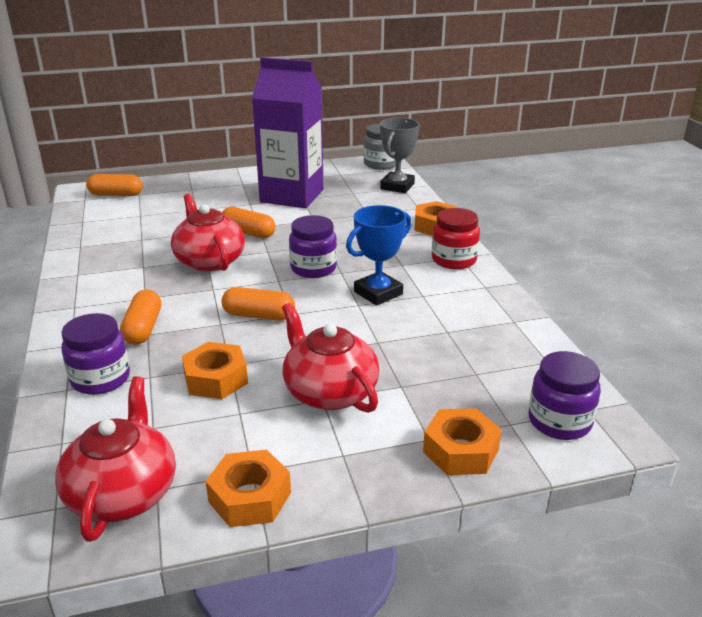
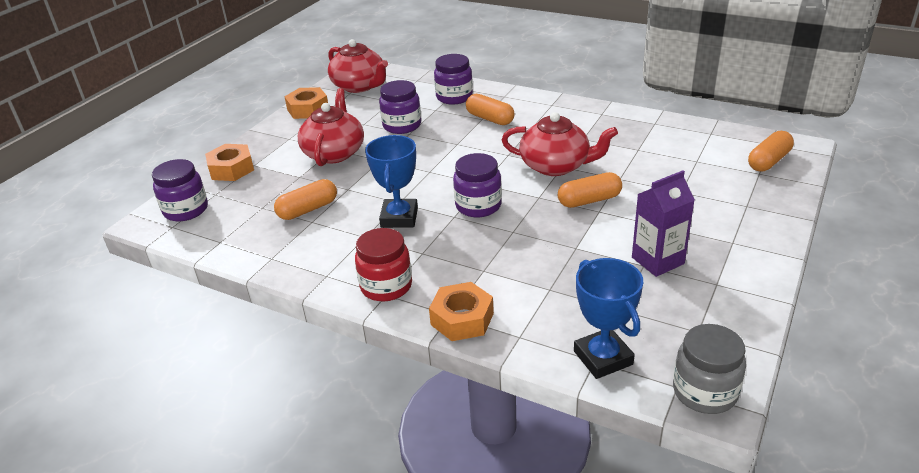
camera: 135 degrees right, 5 degrees up
orange nut [182,342,248,399] -> purple jar [379,80,421,134]
orange capsule [221,287,295,320] -> orange capsule moved to [274,179,337,220]
purple carton [252,57,324,208] -> purple carton [632,171,695,277], size x0.55
red teapot [282,303,379,413] -> red teapot turned 90 degrees counterclockwise [297,88,364,166]
grey trophy [380,118,420,193] -> blue trophy [574,258,643,379]

